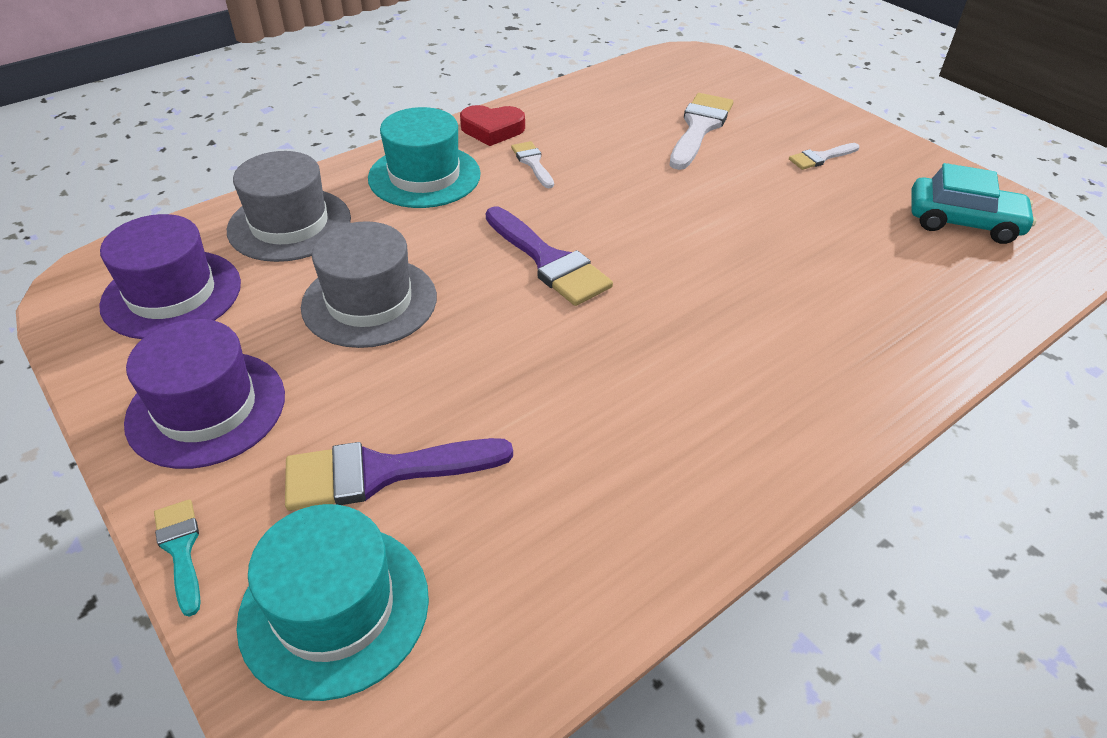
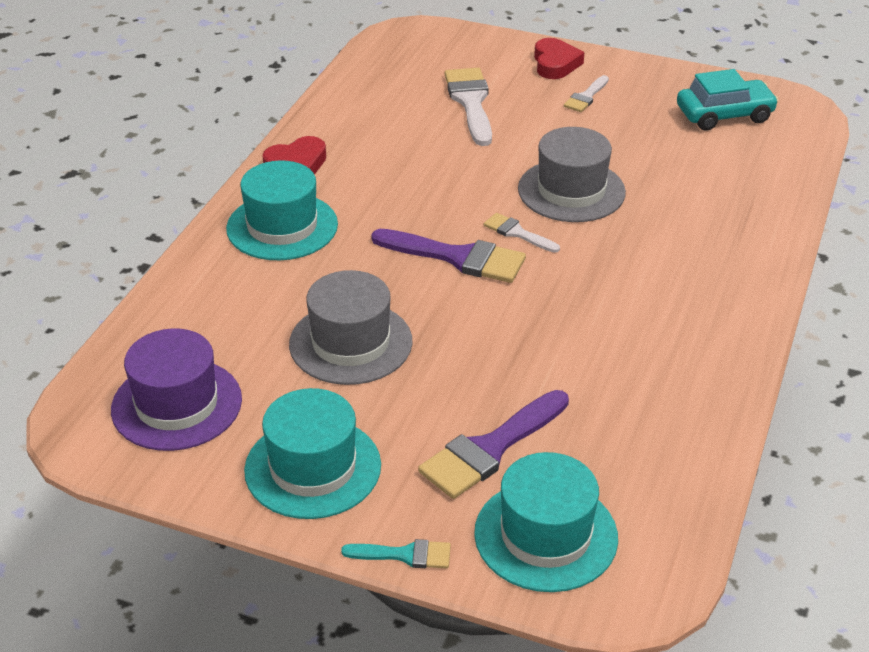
camera: 30 degrees left, 5 degrees down
purple hat [124,319,285,469] -> turquoise hat [244,388,381,519]
turquoise brush [154,499,201,617] -> turquoise brush turned 150 degrees clockwise [341,539,451,568]
grey hat [227,151,351,262] -> grey hat moved to [518,127,626,222]
white brush [511,141,554,188] -> white brush moved to [484,213,560,253]
none -> red heart [534,38,584,79]

